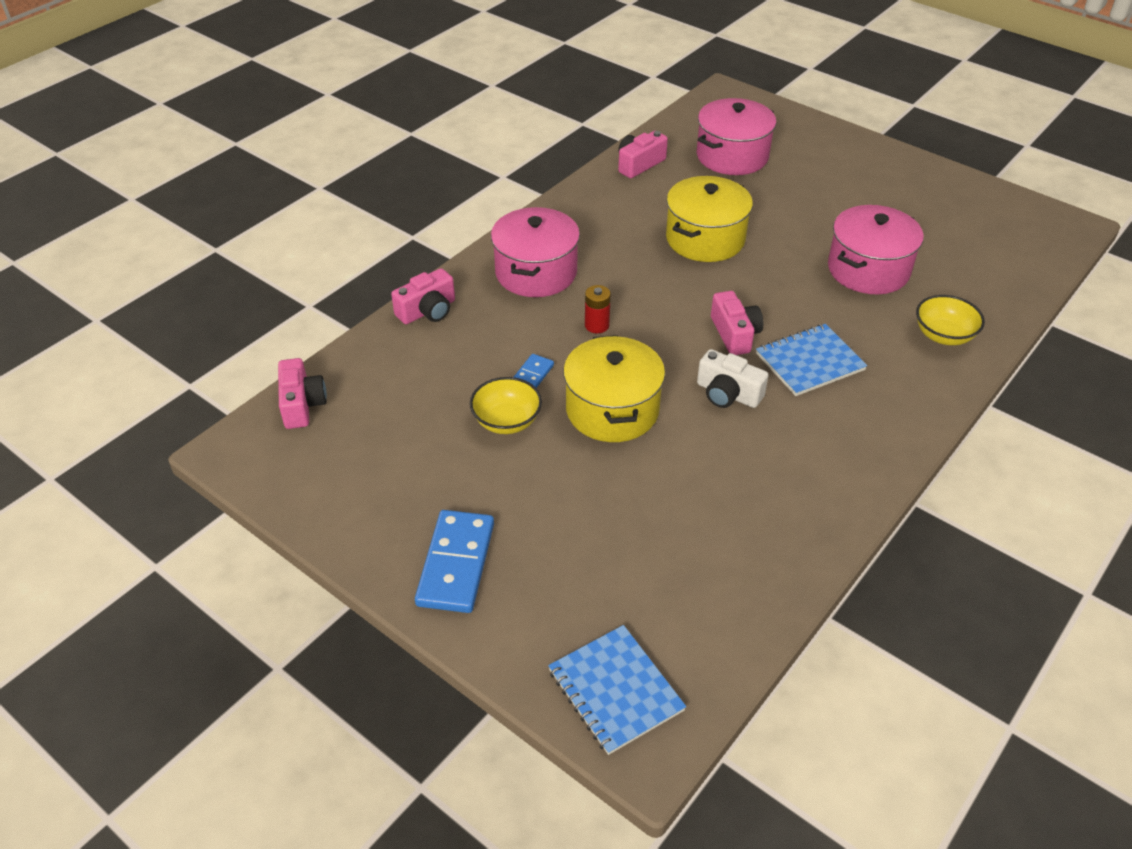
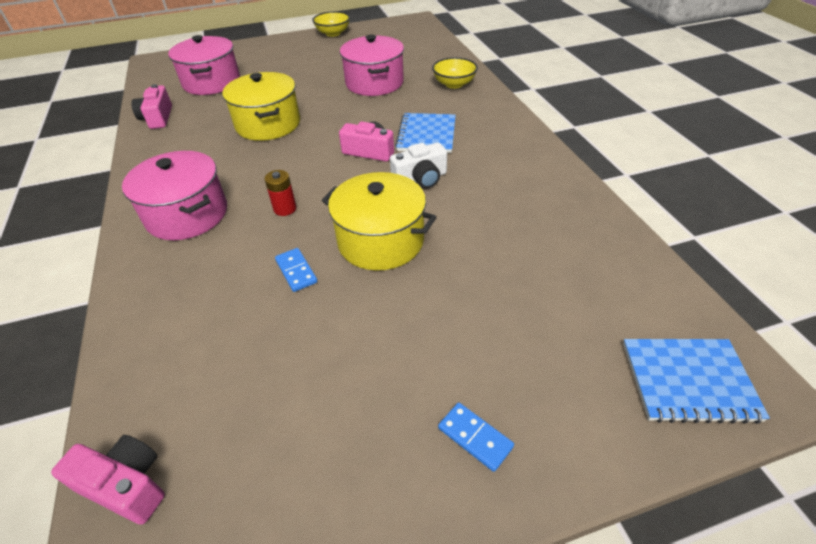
camera: 55 degrees left, 0 degrees up
pink camera [391,268,455,324] -> none
blue domino [415,510,494,613] -> blue domino [438,403,514,472], size x0.53
yellow bowl [470,377,542,434] -> yellow bowl moved to [312,11,350,37]

